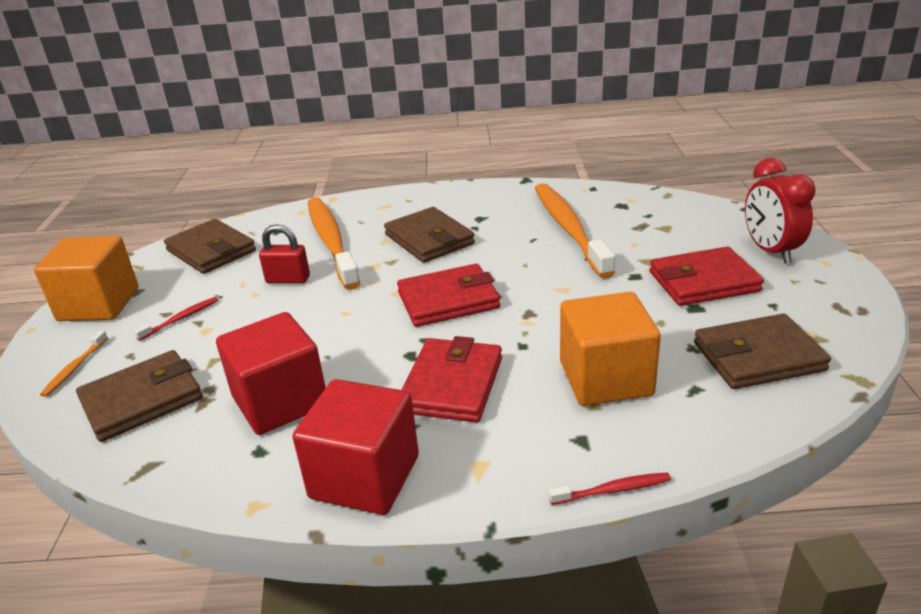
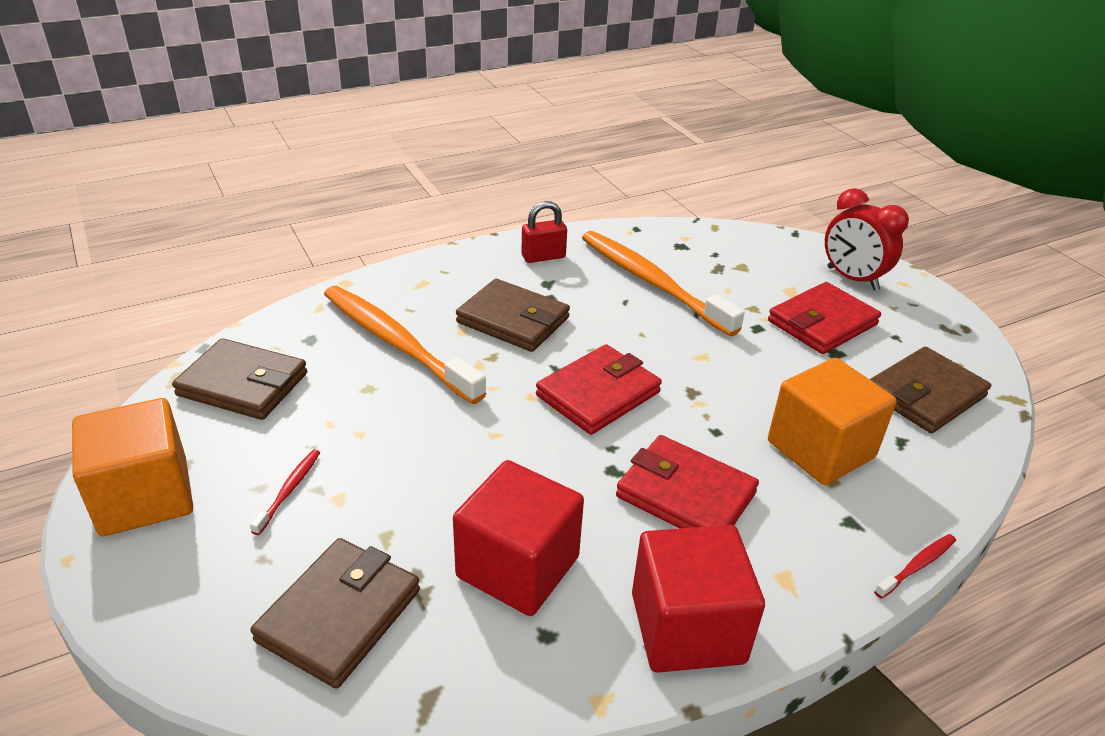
camera: 30 degrees left, 5 degrees up
orange toothbrush [40,330,108,397] -> none
red padlock [259,224,310,284] -> red padlock moved to [521,201,567,263]
red wallet [402,336,502,423] -> red wallet turned 45 degrees counterclockwise [616,435,759,528]

